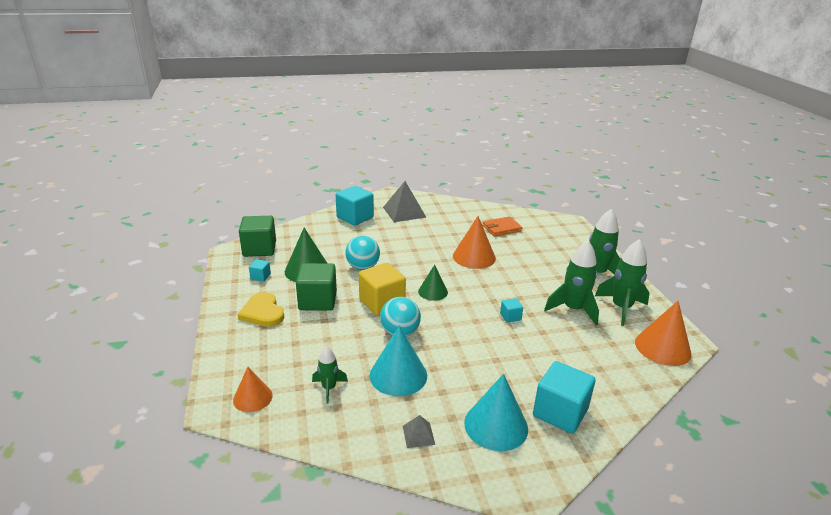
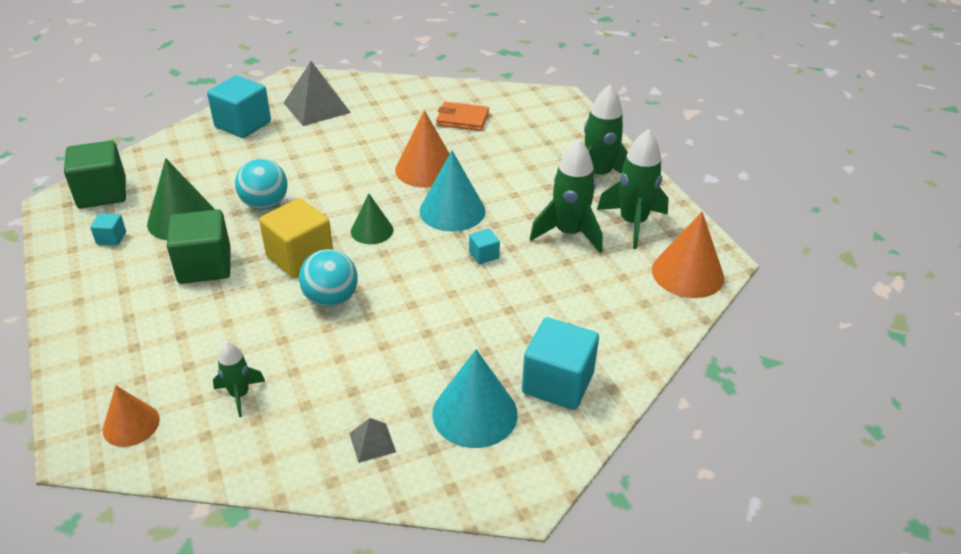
camera: 10 degrees left, 10 degrees up
yellow heart [238,292,285,327] -> none
turquoise cone [370,325,427,396] -> turquoise cone moved to [420,151,486,232]
orange wallet [482,217,522,237] -> orange wallet turned 45 degrees clockwise [436,102,489,131]

